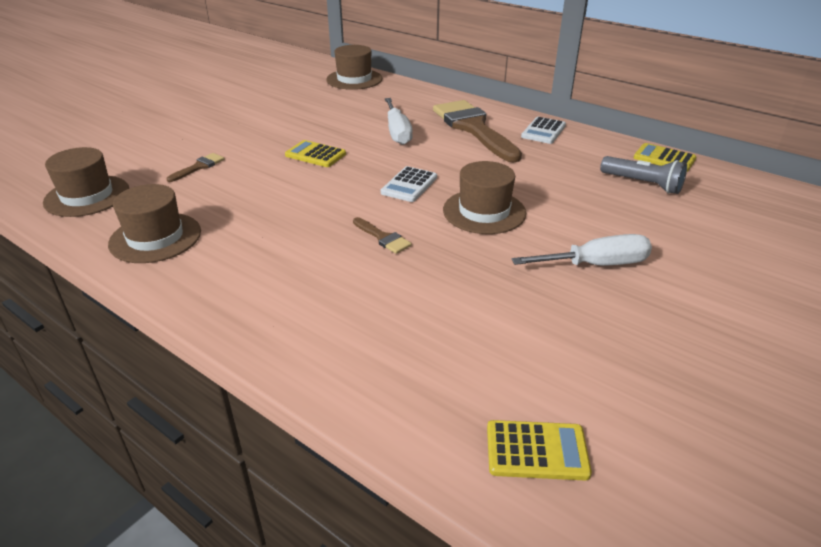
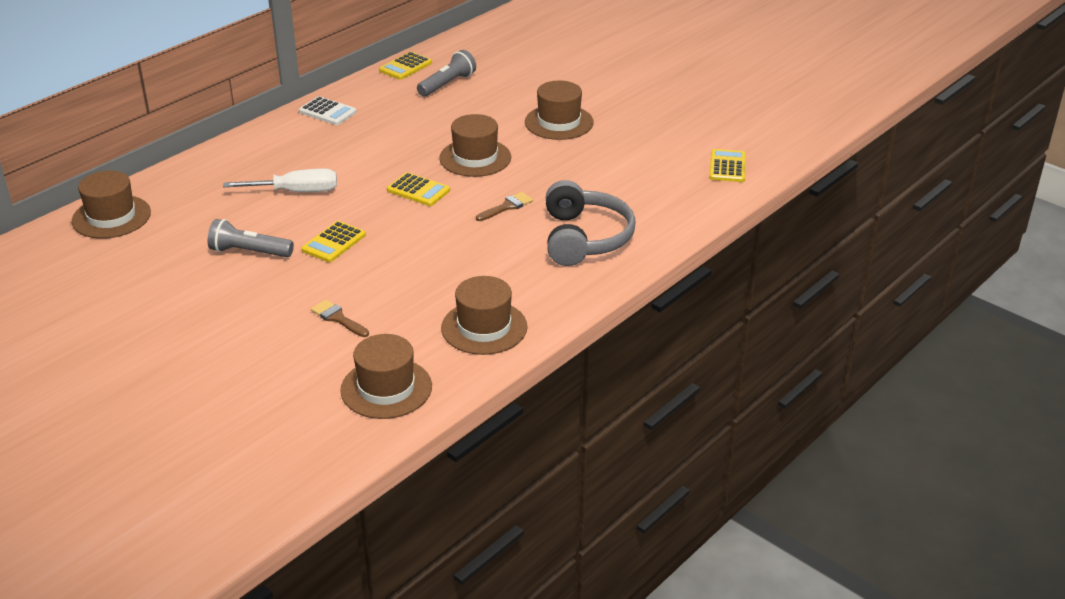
camera: 85 degrees left, 0 degrees up
white calculator [381,166,437,202] -> yellow calculator [387,172,450,206]
brown brush [433,100,522,162] -> none
white screwdriver [512,234,652,266] -> brown hat [525,80,594,140]
none -> grey flashlight [208,219,294,257]
none -> grey headphones [546,180,636,266]

